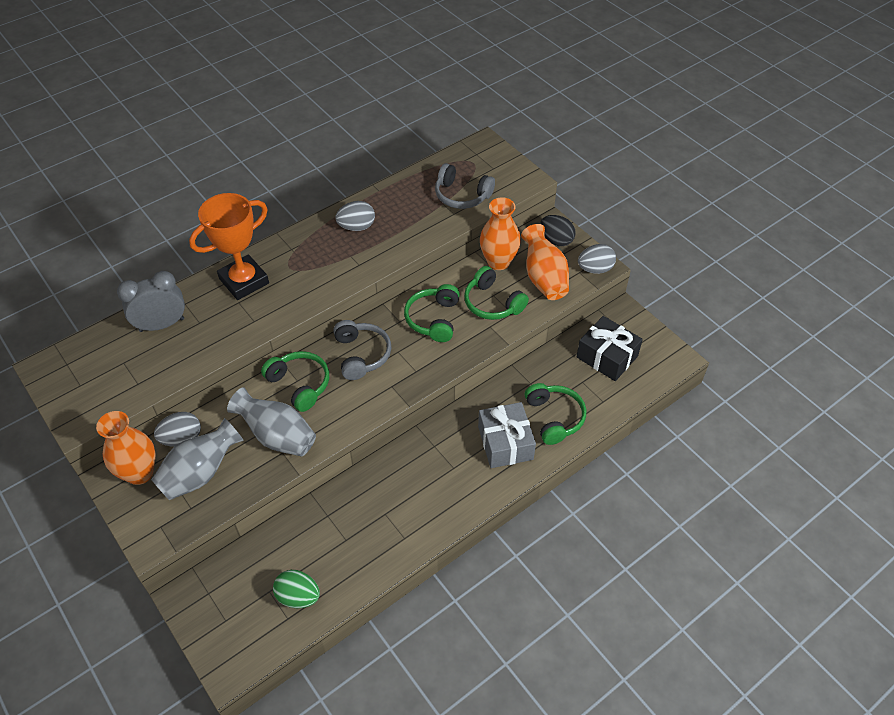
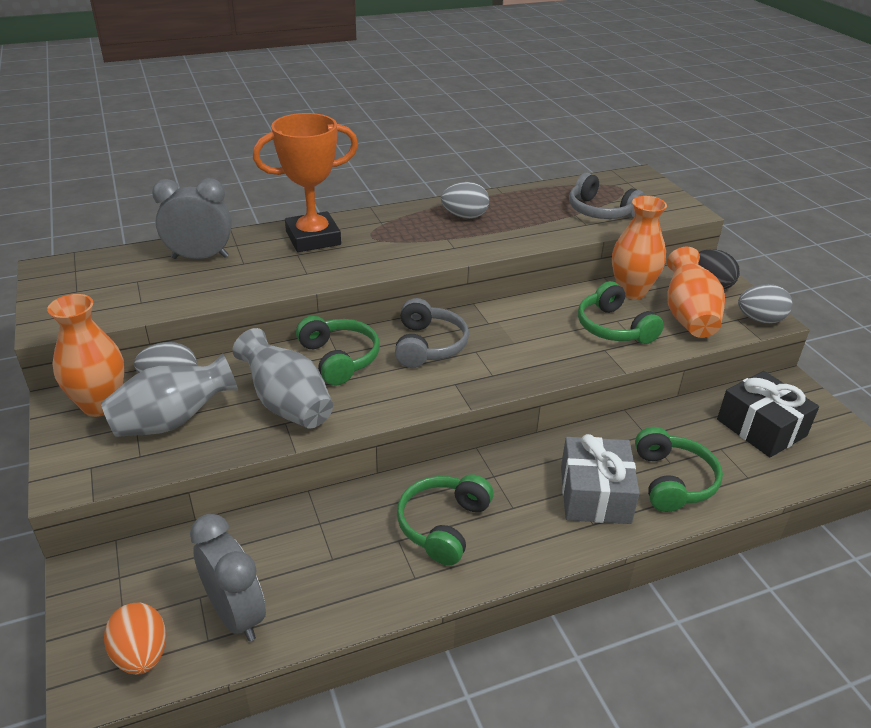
camera: 15 degrees right, 15 degrees down
green egg [273,570,320,608] -> grey clock [190,514,266,641]
green headphones [404,284,460,342] -> green headphones moved to [397,475,494,566]
none -> orange egg [104,602,166,675]

